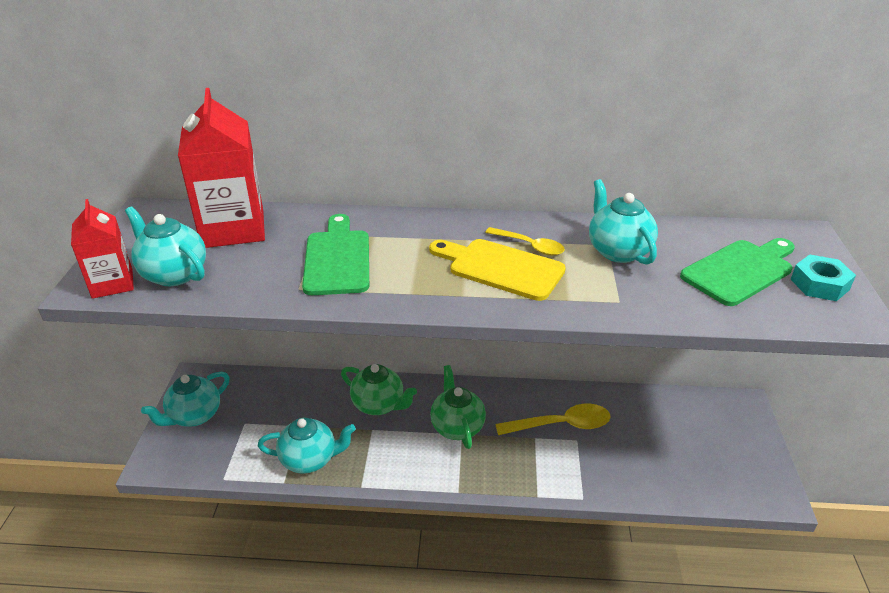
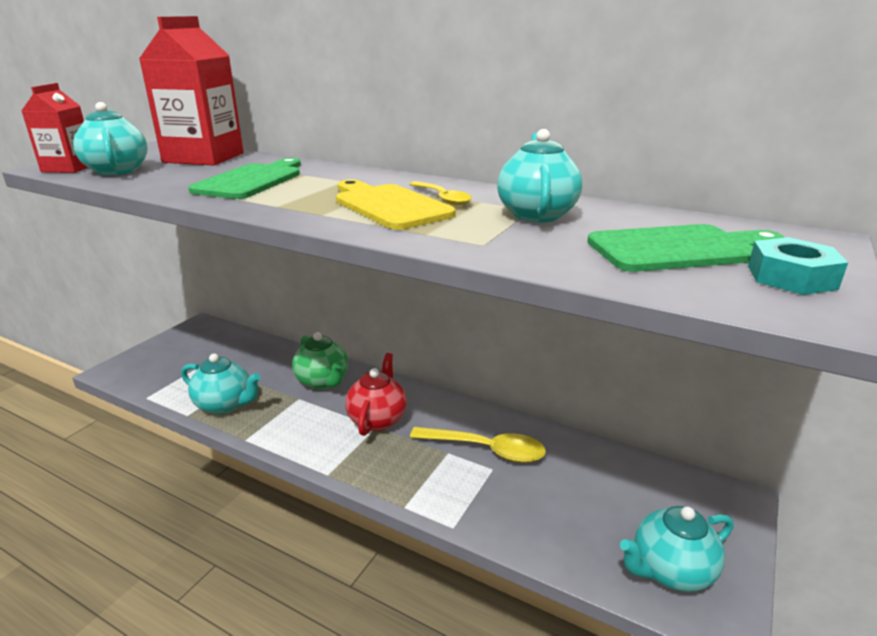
camera: 25 degrees right, 10 degrees down
turquoise teapot [141,372,230,427] -> turquoise teapot moved to [620,506,734,592]
green teapot [430,365,486,449] -> red teapot [345,353,407,436]

